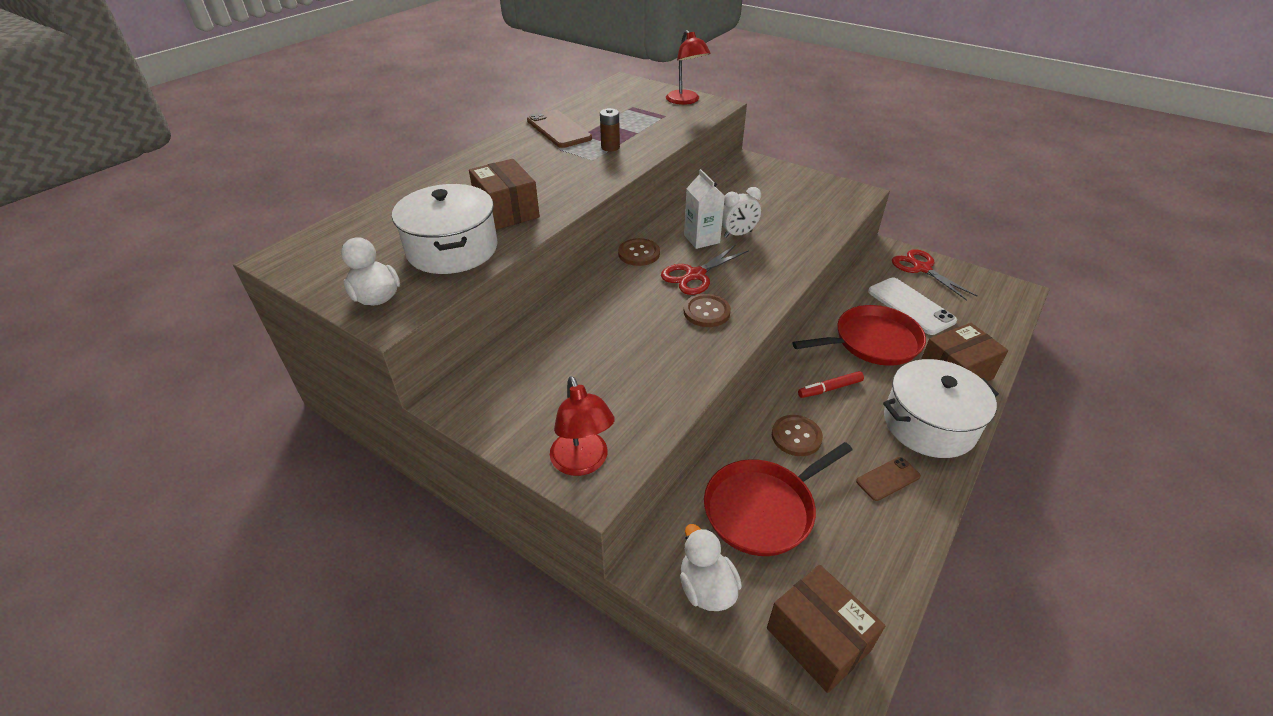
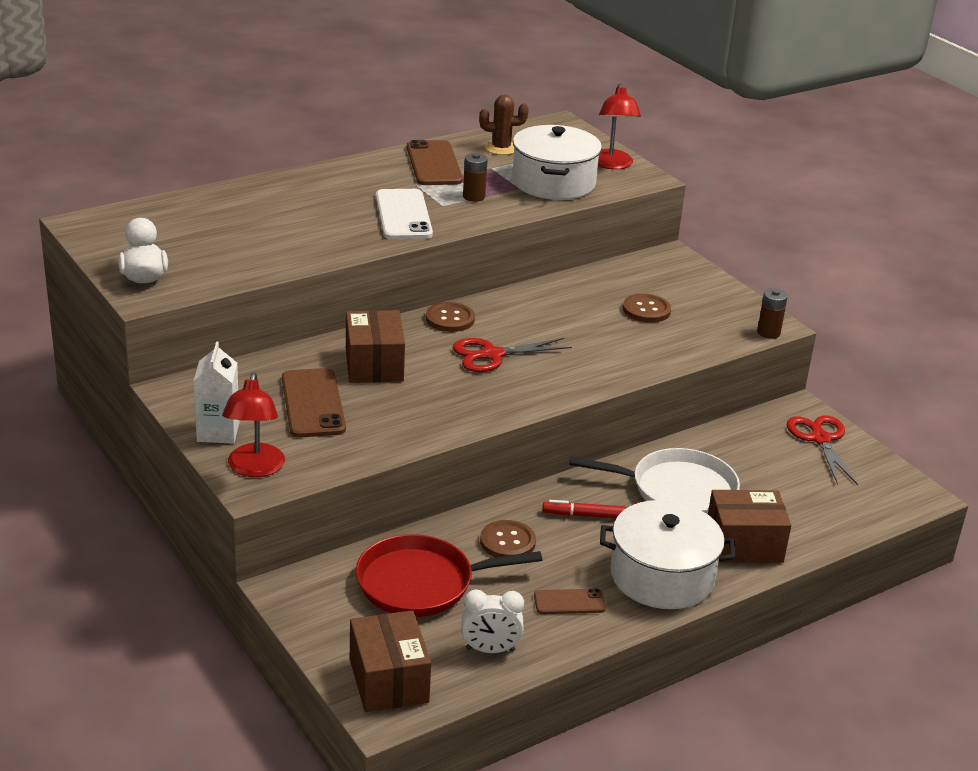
camera: 20 degrees right, 10 degrees down
white pot [392,184,498,274] -> white pot moved to [512,125,602,200]
brown box [469,159,540,230] -> brown box moved to [346,310,405,383]
white duck [680,524,742,611] -> none
white carton [684,169,725,249] -> white carton moved to [193,342,239,444]
brown button [684,294,731,327] -> brown button moved to [623,294,671,323]
white clock [722,187,761,238] -> white clock moved to [461,589,524,653]
red pan [792,305,926,366] -> white pan [570,448,740,514]
white phone [868,278,957,335] -> white phone moved to [376,189,433,239]
none -> brown phone [282,368,346,438]
none -> brown cactus [479,95,529,155]
none -> brown battery [757,288,788,339]

